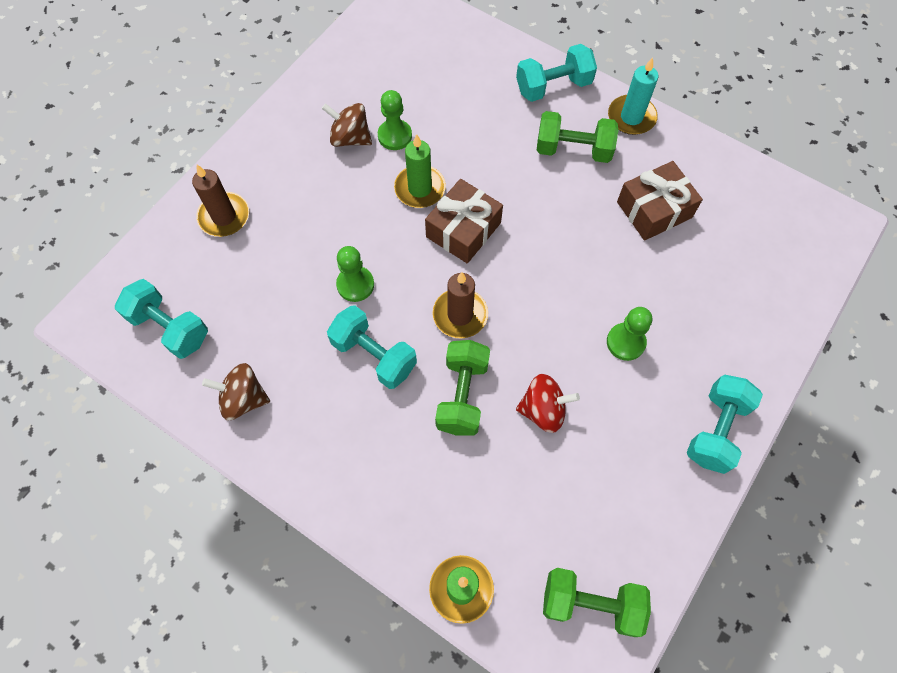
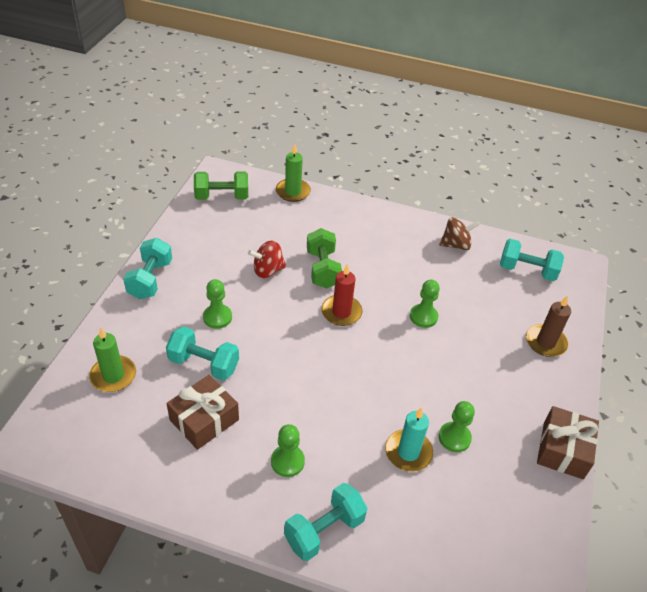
camera: 160 degrees right, 20 degrees down
brown spinning top [322,103,372,147] -> none
turquoise dumbbell [327,305,417,389] -> turquoise dumbbell moved to [166,326,239,380]
green candle [394,134,446,208] -> green candle moved to [89,327,136,392]
brown gift [425,179,503,263] -> brown gift moved to [537,406,599,479]
brown candle [432,272,488,338] -> red candle [321,264,362,326]
green dumbbell [537,111,618,163] -> green pawn [271,424,305,477]
turquoise candle [608,57,658,135] -> turquoise candle moved to [385,408,433,472]

